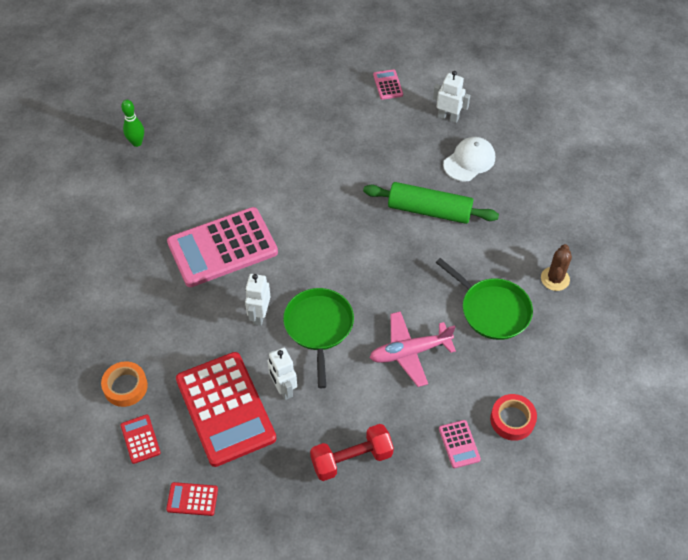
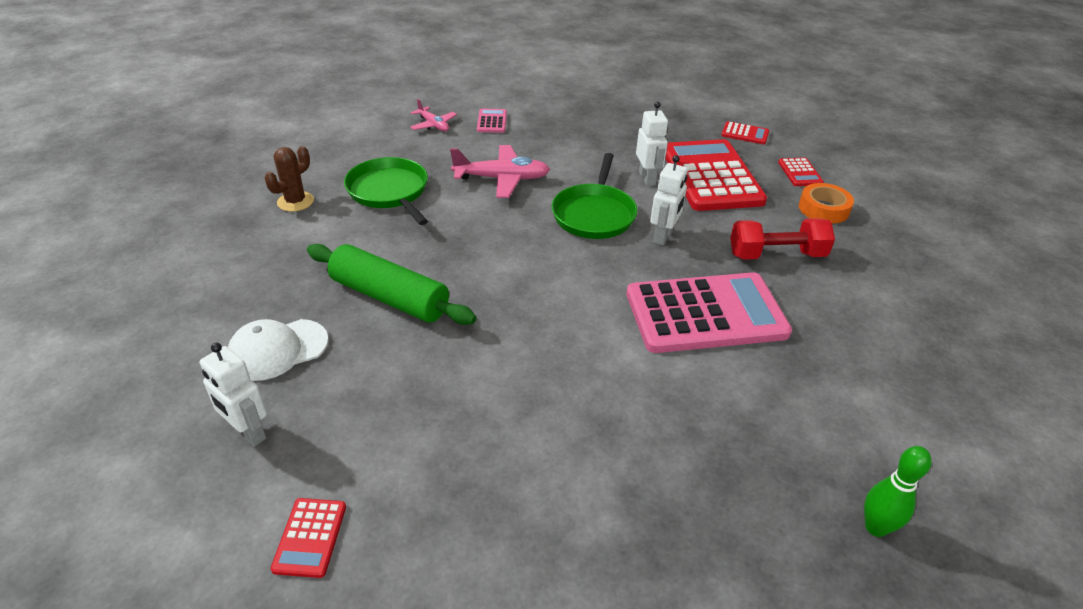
camera: 165 degrees left, 15 degrees down
red dumbbell [310,424,394,481] -> red dumbbell moved to [730,218,835,260]
pink calculator [373,70,403,100] -> red calculator [271,498,346,578]
red tape [490,394,537,441] -> pink plane [410,99,457,132]

